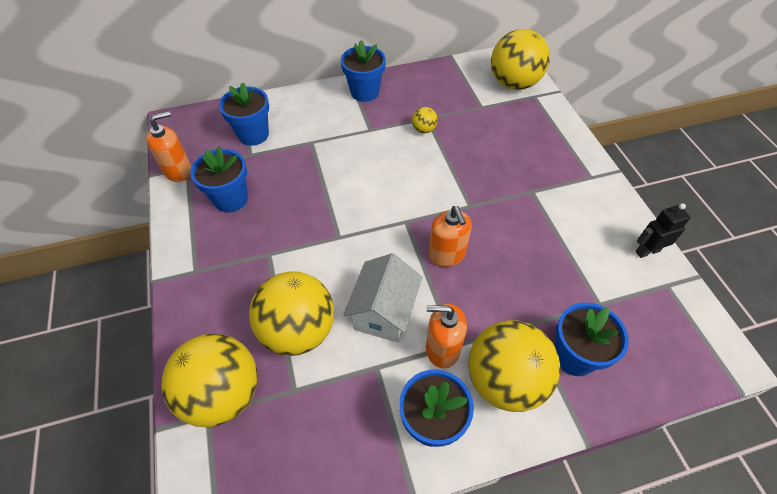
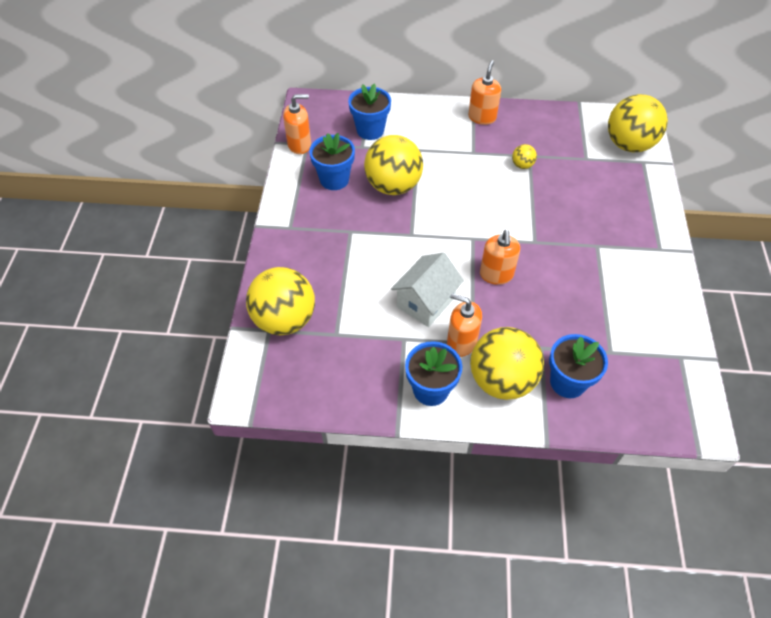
camera: 20 degrees right, 0 degrees up
yellow ball [249,271,334,356] -> yellow ball moved to [364,135,423,195]
blue flower pot [341,40,386,102] -> orange soap dispenser [468,60,501,125]
black robot [636,203,691,258] -> none

